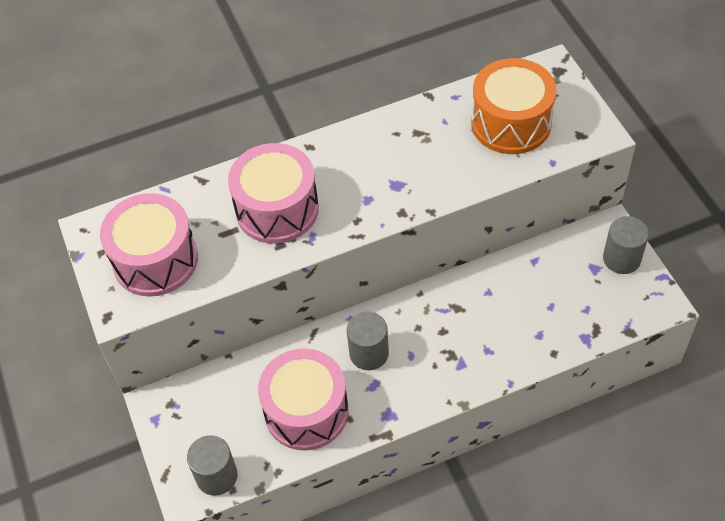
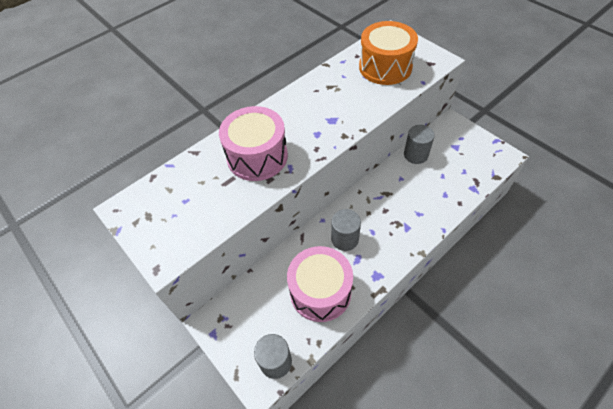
camera: 20 degrees left, 0 degrees up
pink drum [100,193,198,297] -> none
grey cylinder [603,216,649,274] -> grey cylinder moved to [404,125,435,164]

